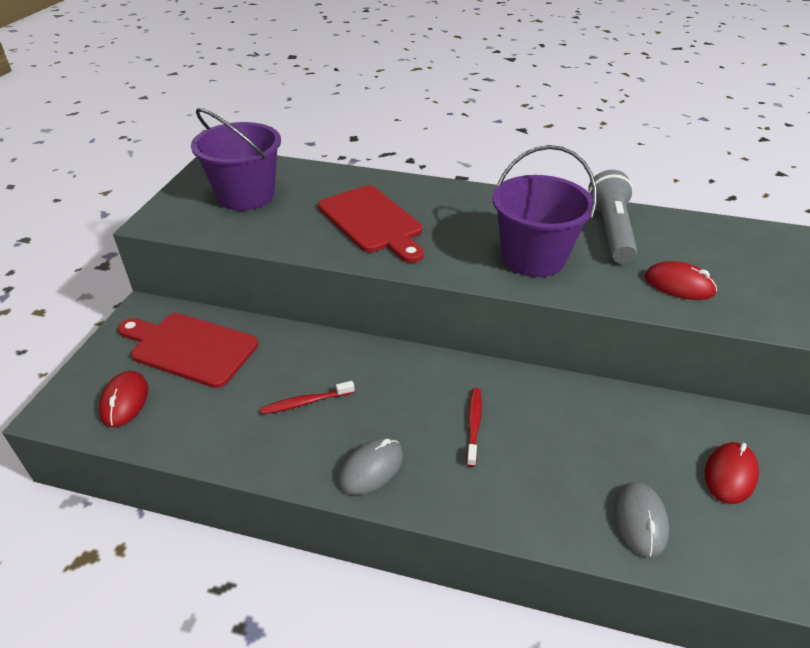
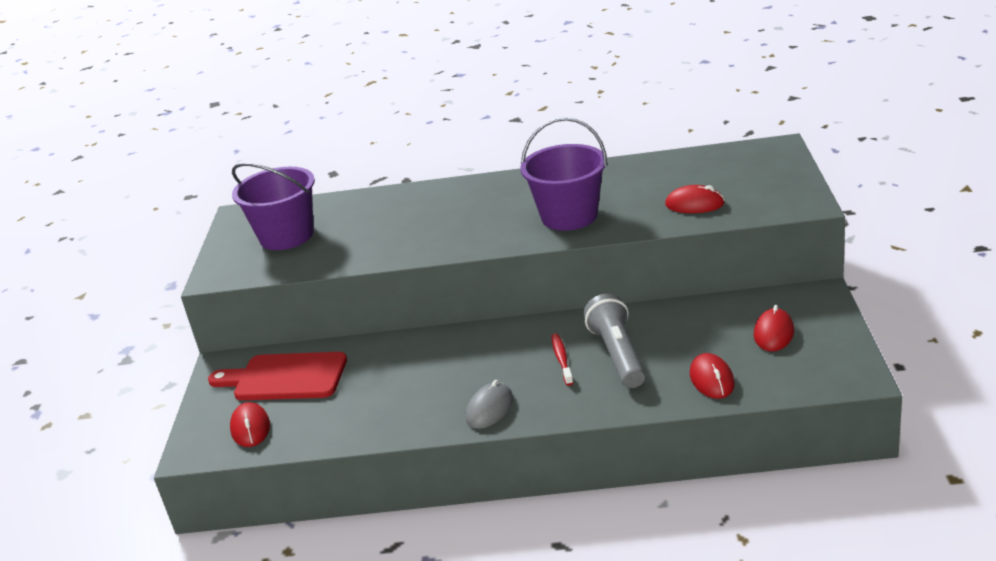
camera: 10 degrees left, 10 degrees down
red toothbrush [261,381,355,415] -> none
red cutting board [318,185,424,263] -> none
grey flashlight [588,170,637,263] -> grey flashlight moved to [584,293,645,388]
grey mouse [614,482,669,558] -> red mouse [690,353,735,399]

